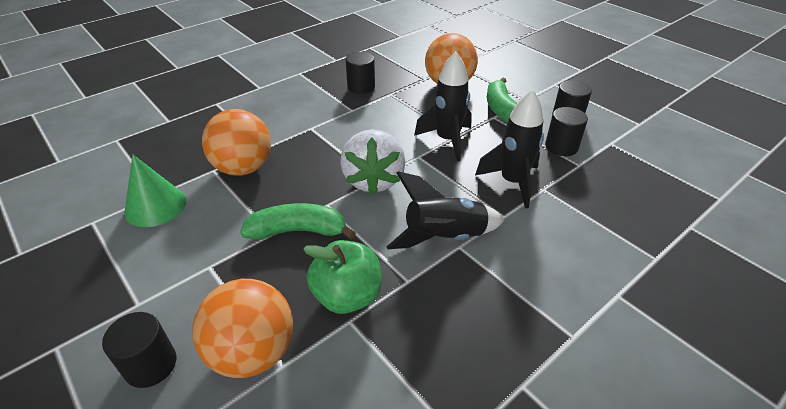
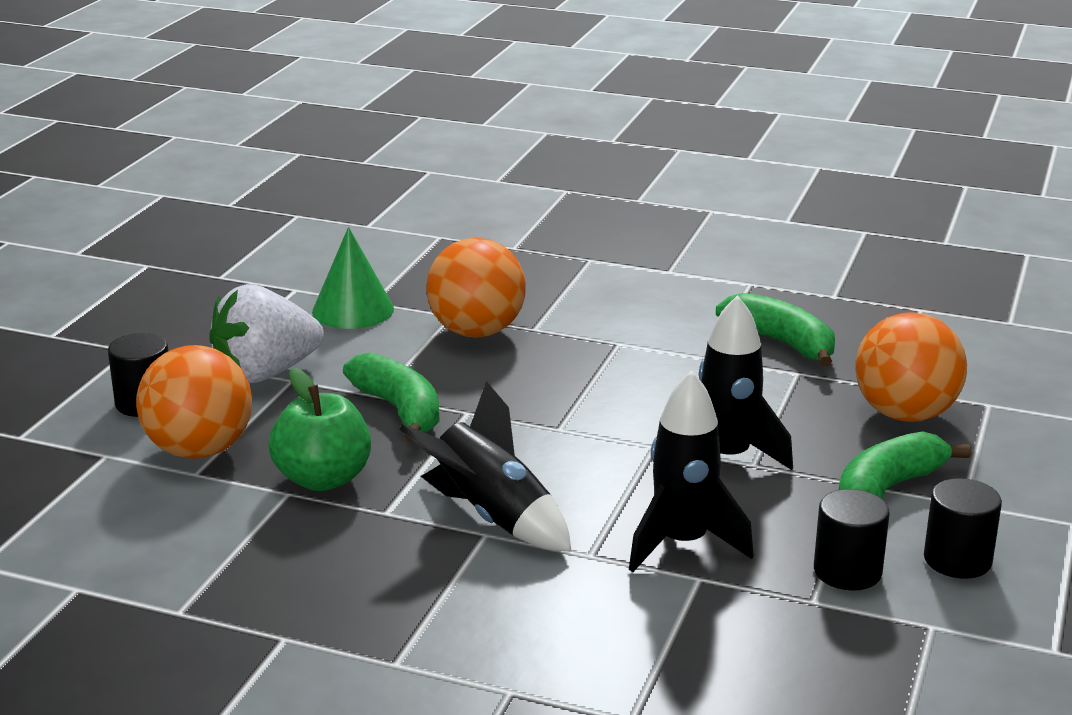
camera: 60 degrees right, 15 degrees down
white strawberry [340,129,405,195] -> white strawberry moved to [209,284,324,383]
black cylinder [345,52,375,94] -> green banana [716,293,835,367]

